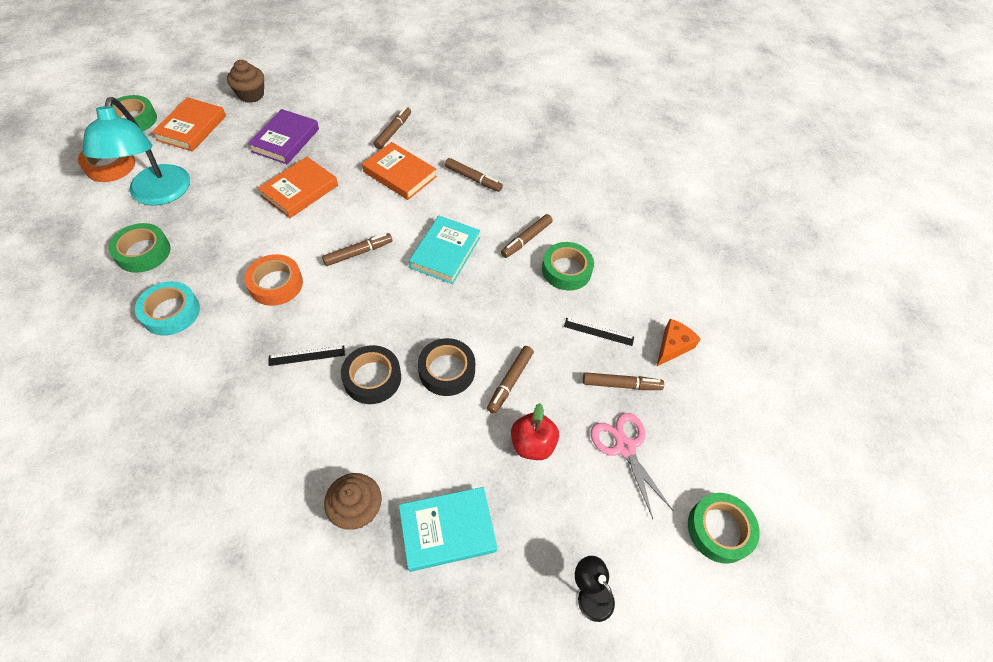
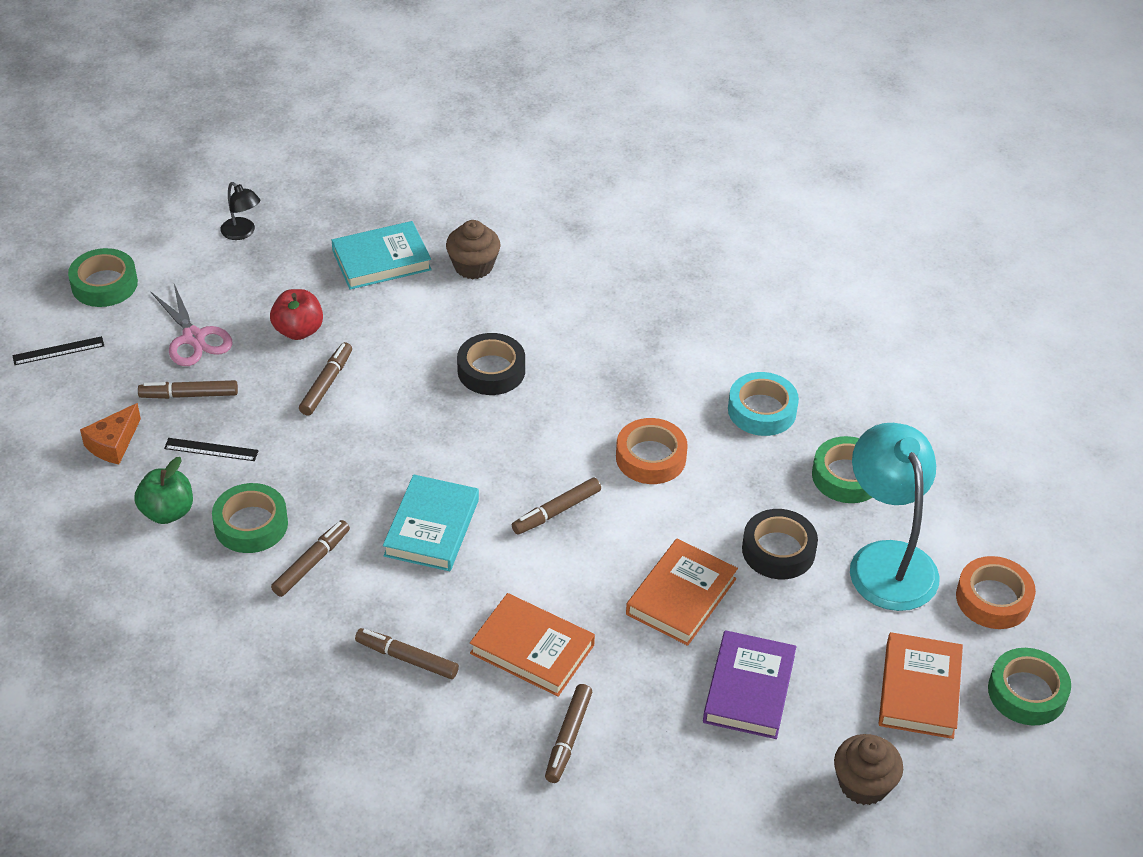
camera: 175 degrees right, 10 degrees down
black ruler [269,346,345,366] -> black ruler moved to [12,336,104,365]
black tape [418,338,475,396] -> black tape moved to [742,509,818,579]
none -> green apple [134,457,193,524]

